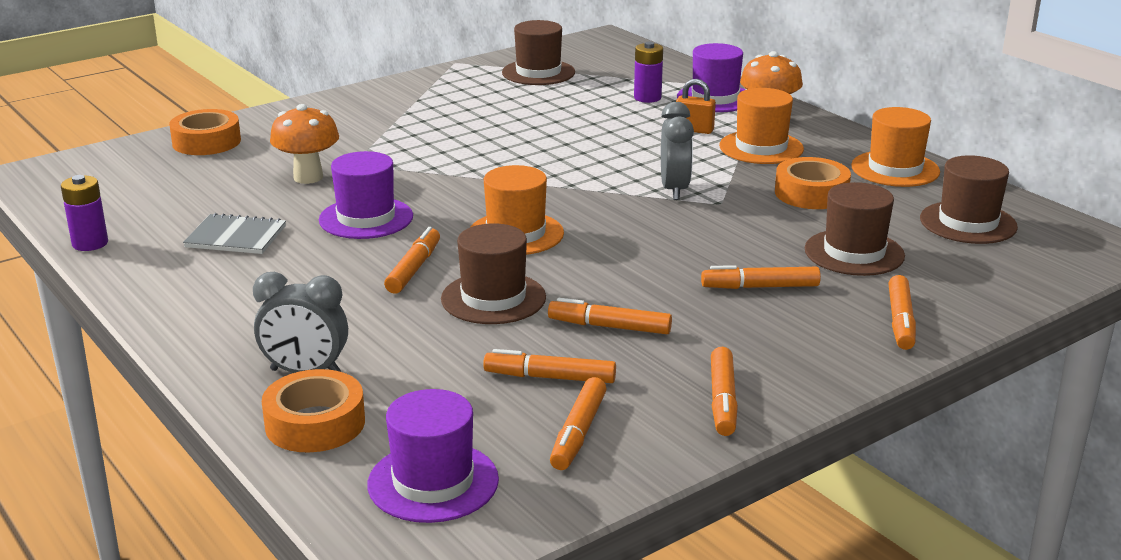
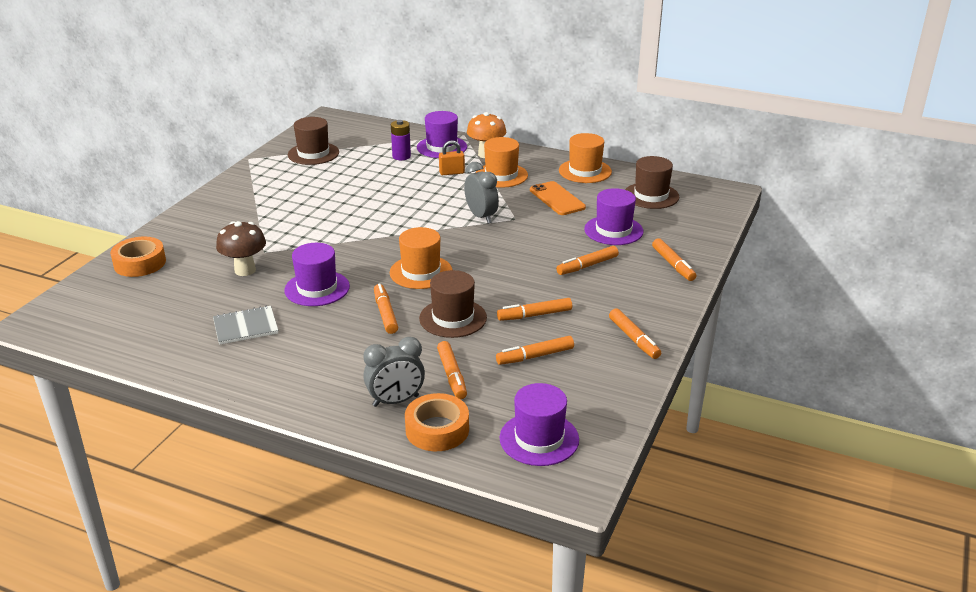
camera: 30 degrees left, 5 degrees up
purple battery [61,175,108,251] -> none
orange mushroom [270,104,339,184] -> brown mushroom [216,221,266,276]
orange marker [550,377,606,470] -> orange marker moved to [437,341,467,399]
orange tape [775,157,851,209] -> orange phone [530,181,586,215]
brown hat [805,182,905,276] -> purple hat [584,188,644,245]

